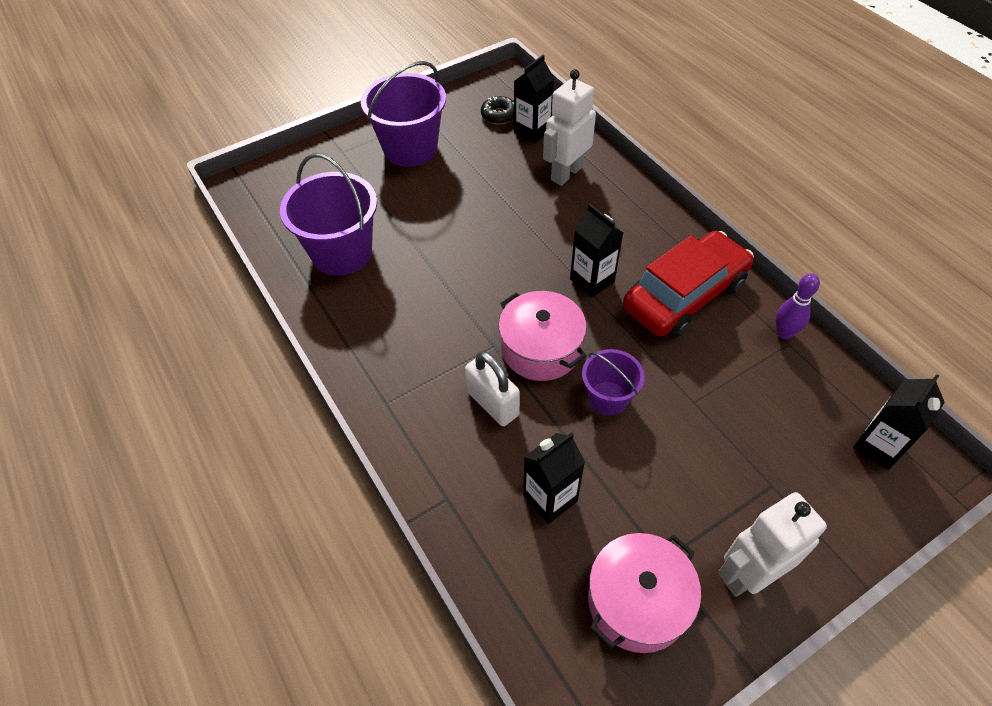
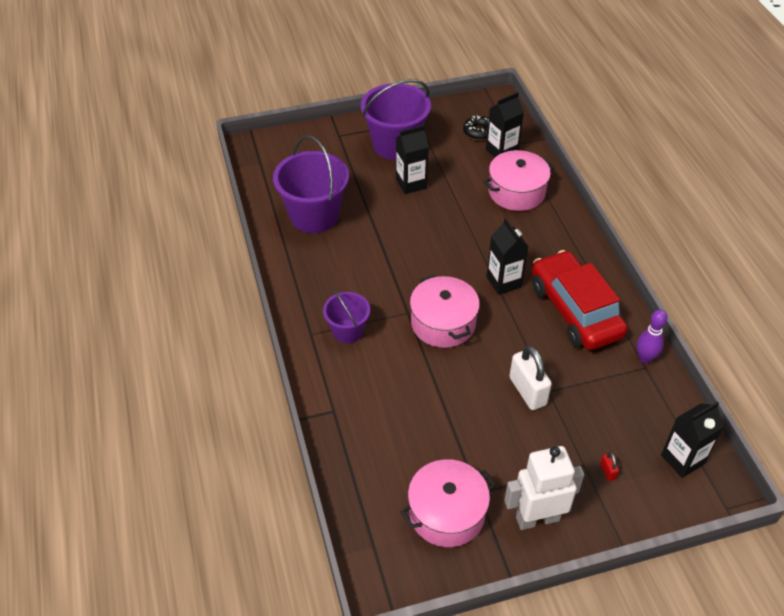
camera: 15 degrees right, 5 degrees down
white padlock [465,351,520,426] -> white padlock moved to [509,345,552,410]
black carton [523,432,585,524] -> black carton moved to [396,125,429,194]
white robot [543,69,596,186] -> pink pot [484,150,555,211]
purple bucket [582,349,645,416] -> purple bucket moved to [323,289,370,344]
red car [623,231,754,338] -> red car turned 90 degrees counterclockwise [532,250,628,350]
none -> red padlock [600,452,619,481]

